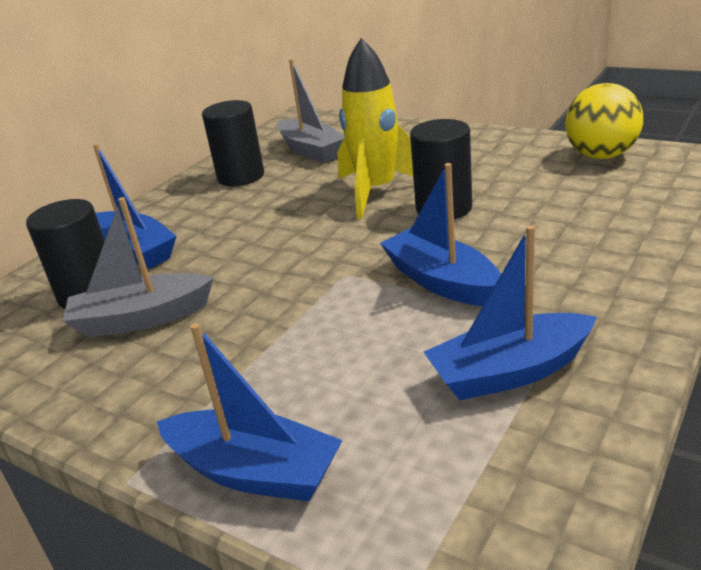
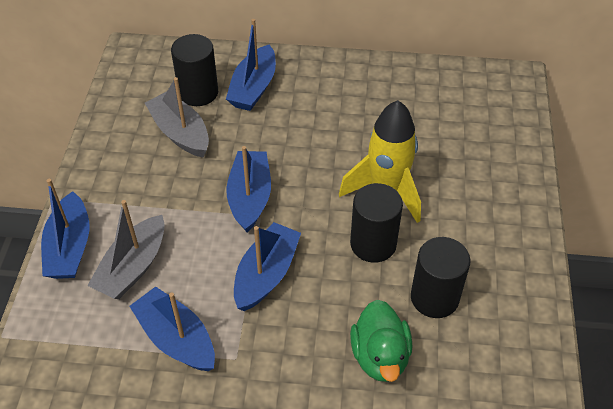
camera: 60 degrees right, 20 degrees up
black cylinder [202,100,264,186] -> black cylinder moved to [411,237,470,318]
grey boat [277,59,345,163] -> grey boat moved to [87,200,165,299]
yellow ball [565,83,643,159] -> none
none -> blue boat [226,146,271,233]
none -> green duck [350,300,412,382]

